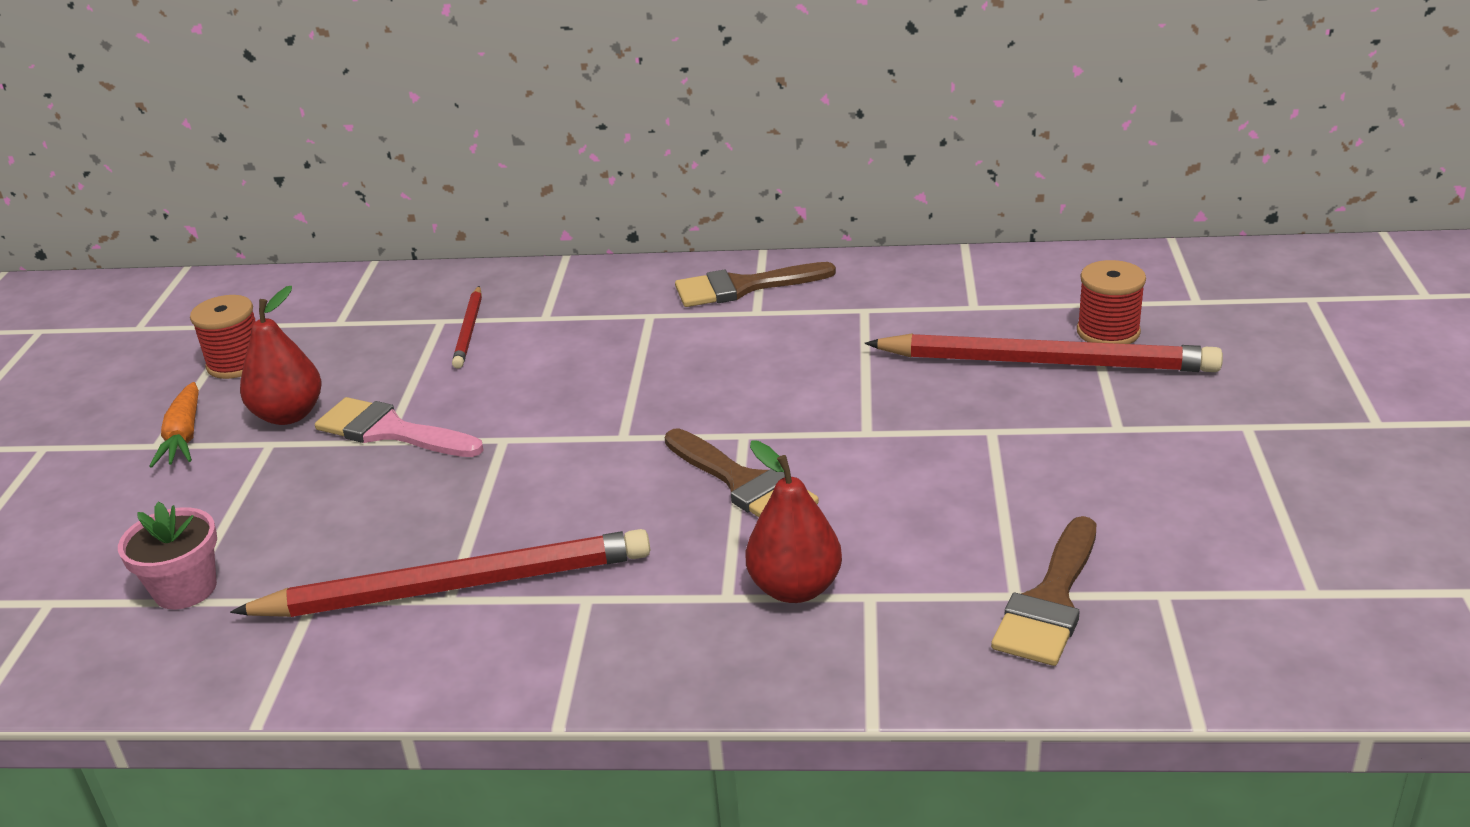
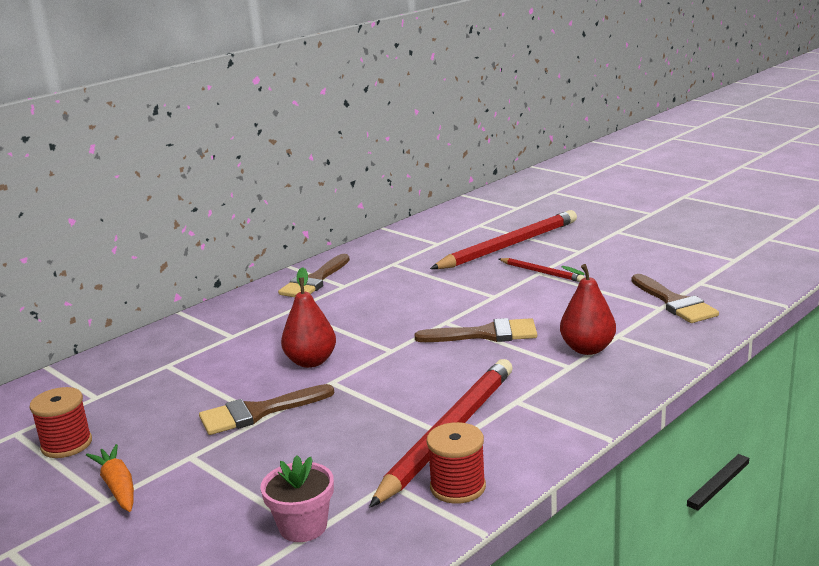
camera: 50 degrees left, 10 degrees down
orange carrot [149,382,199,468] -> orange carrot turned 150 degrees counterclockwise [86,444,134,512]
red pear [240,286,321,425] -> red pear moved to [281,267,336,368]
pink brush [315,397,484,457] -> brown brush [199,384,334,435]
red pencil [452,286,482,369] -> red pencil moved to [499,258,585,282]
red spool [1077,260,1146,344] -> red spool moved to [427,422,486,504]

